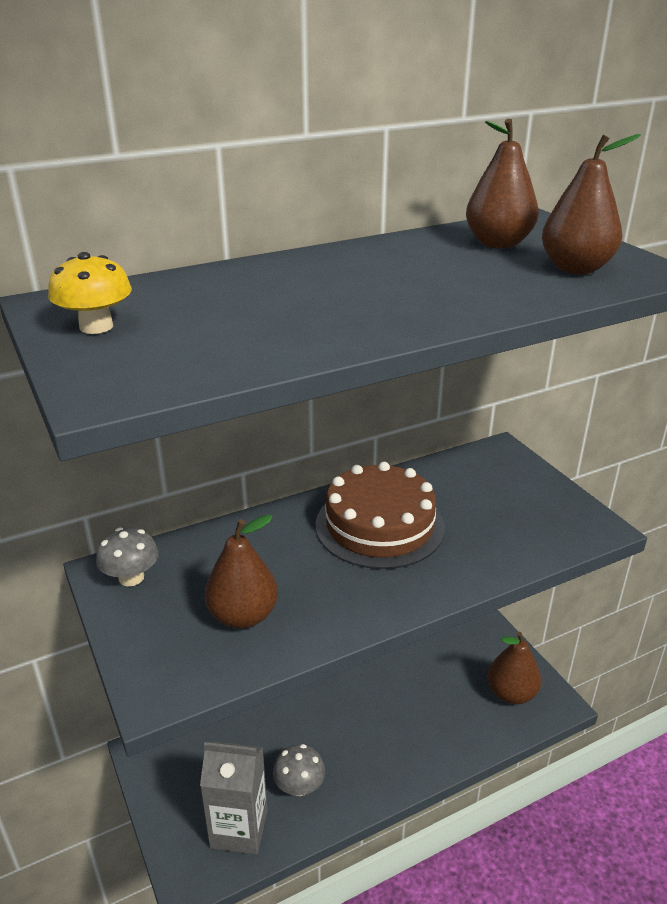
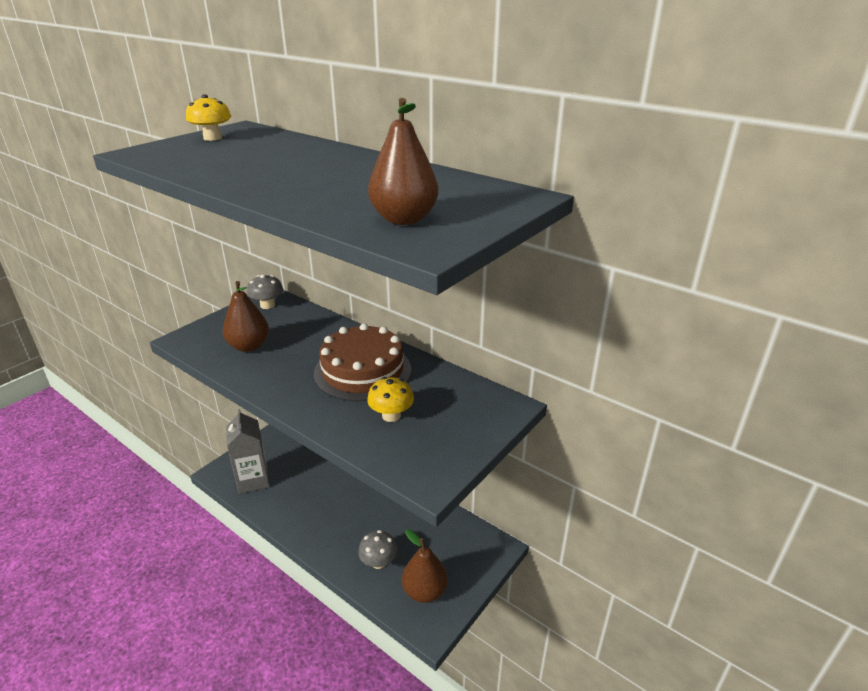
camera: 65 degrees right, 0 degrees up
grey mushroom [273,744,325,796] -> grey mushroom moved to [358,530,398,569]
brown pear [466,119,539,248] -> none
none -> yellow mushroom [367,377,414,422]

